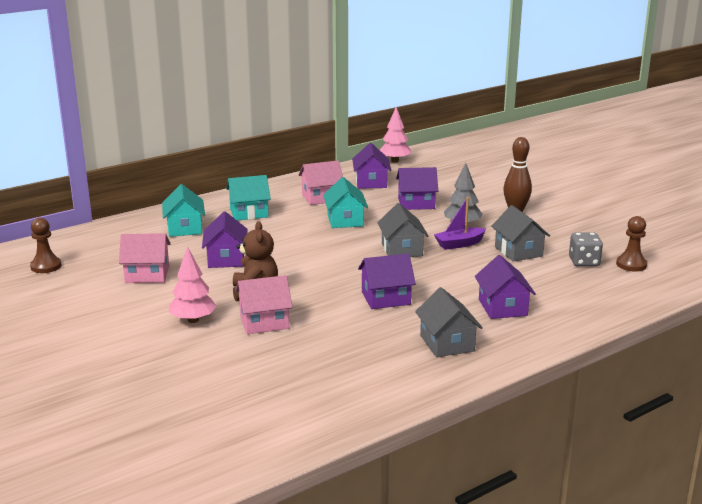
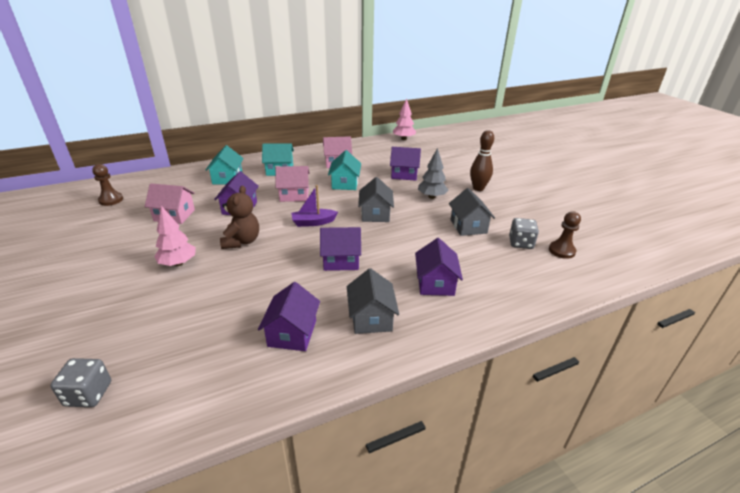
camera: 10 degrees right, 10 degrees up
pink house [235,275,293,334] -> pink house moved to [276,166,310,202]
purple house [352,143,391,189] -> purple house moved to [258,282,320,351]
purple boat [434,197,486,250] -> purple boat moved to [291,185,338,227]
none -> grey dice [50,358,111,407]

